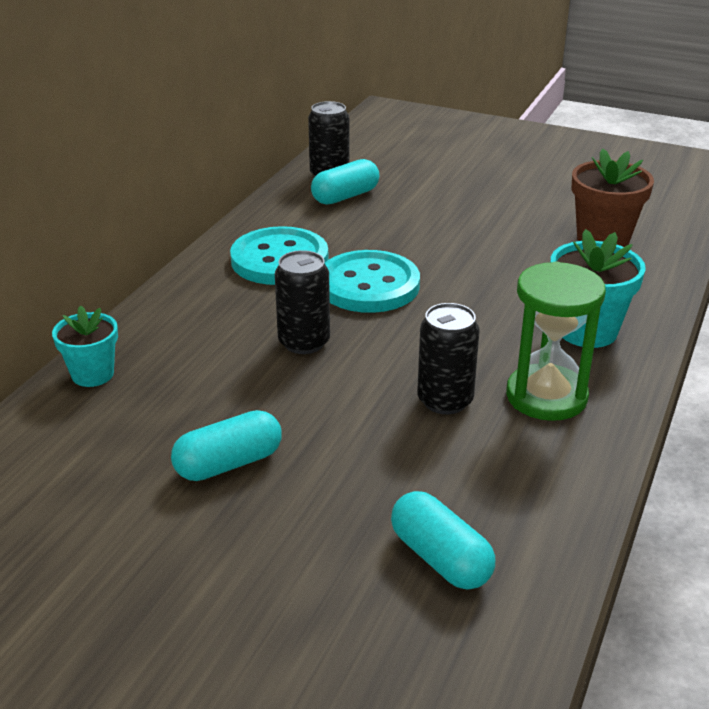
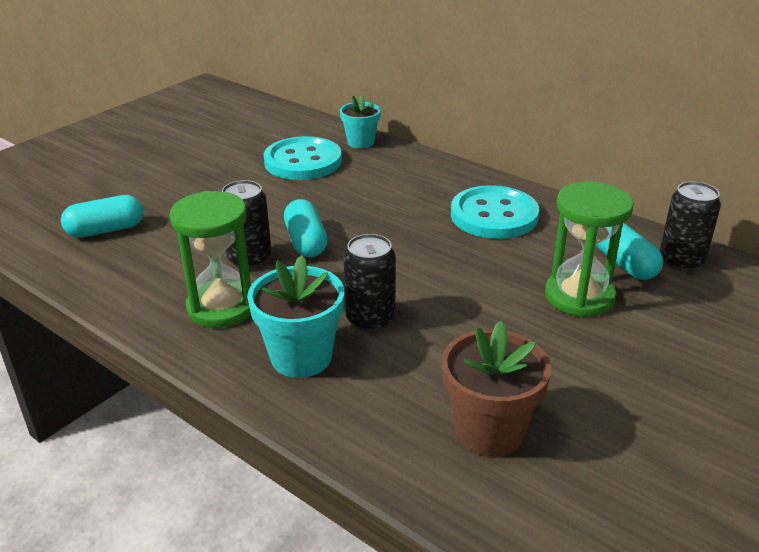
camera: 105 degrees right, 0 degrees up
turquoise capsule [171,410,282,481] -> turquoise capsule moved to [284,199,327,257]
black can [275,250,330,354] -> black can moved to [344,234,396,332]
turquoise button [325,250,420,313] -> turquoise button moved to [264,136,342,180]
none -> green hourglass [545,182,634,317]

